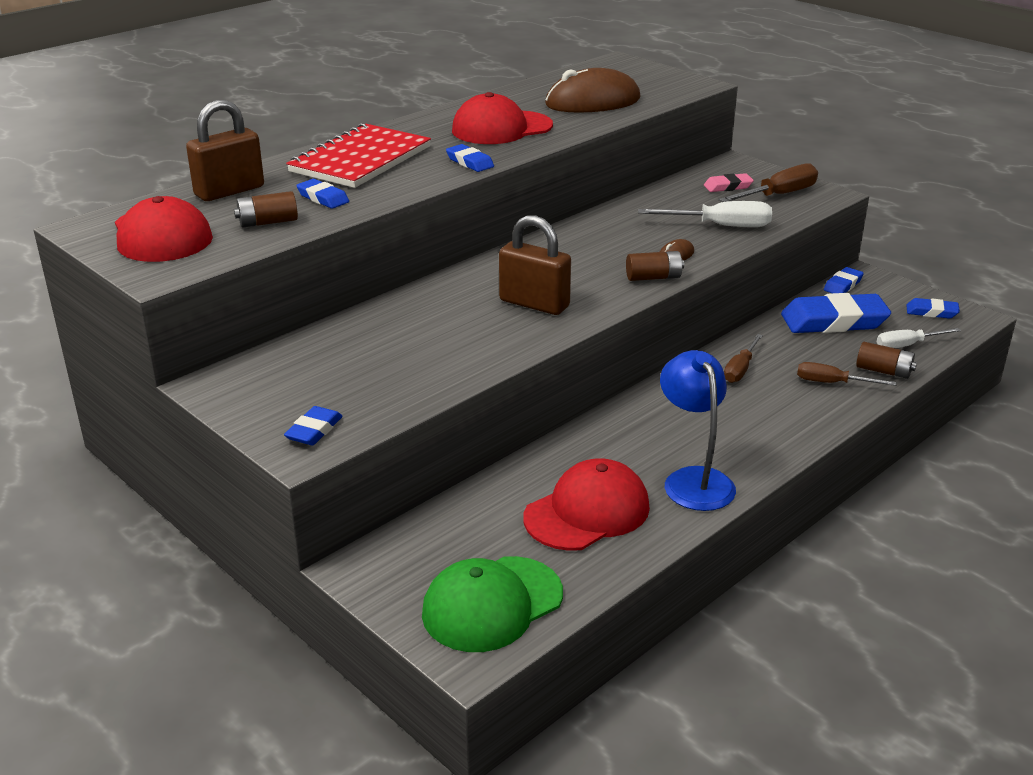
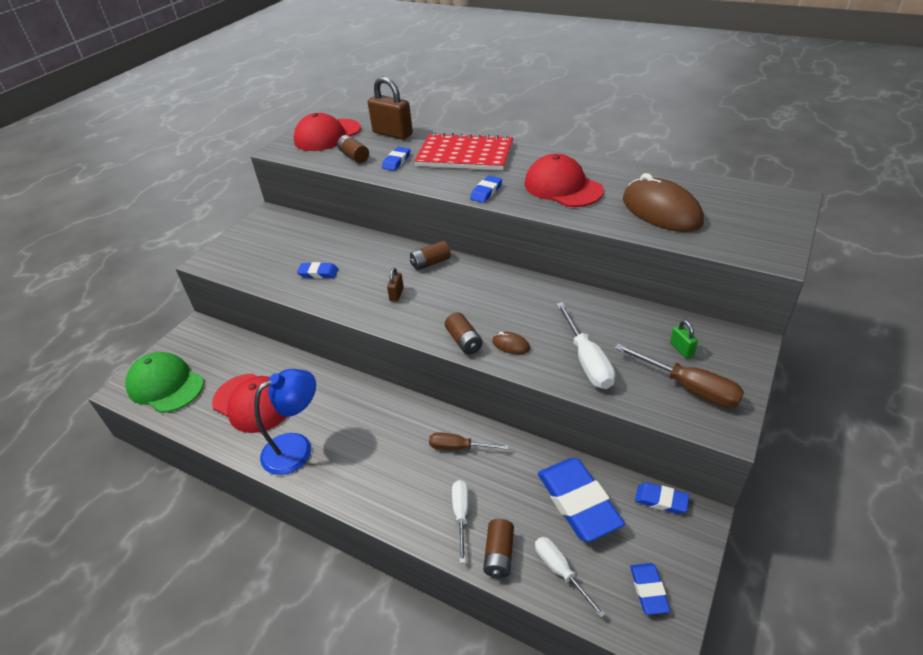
camera: 75 degrees right, 10 degrees up
blue eraser [284,406,343,445] -> blue eraser moved to [297,262,338,279]
brown padlock [499,215,571,315] -> brown padlock [387,267,404,302], size x0.47
pink eraser [704,173,754,192] -> green padlock [670,320,698,358]
brown screwdriver [797,362,897,386] -> white screwdriver [452,480,469,563]
none -> brown battery [410,241,451,270]

